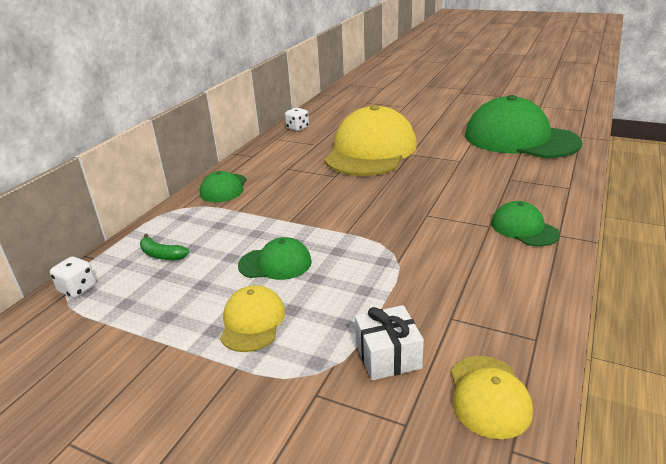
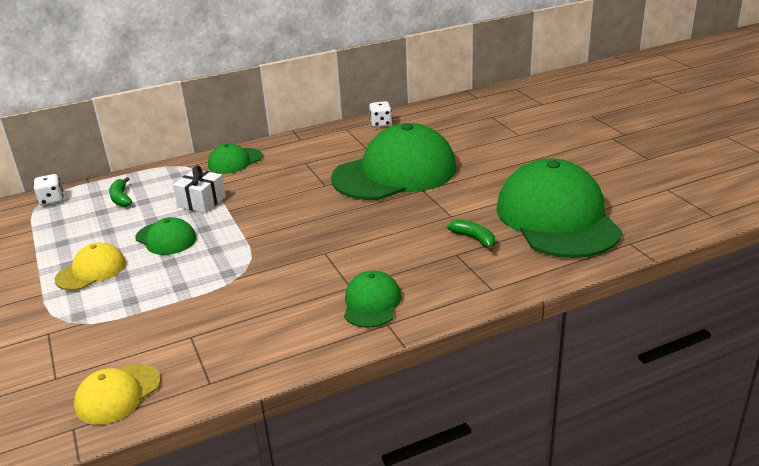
camera: 40 degrees right, 0 degrees up
yellow cap [324,105,417,176] -> green cap [331,123,457,200]
white gift [355,305,424,381] -> white gift moved to [173,165,226,213]
none -> green banana [447,220,495,252]

